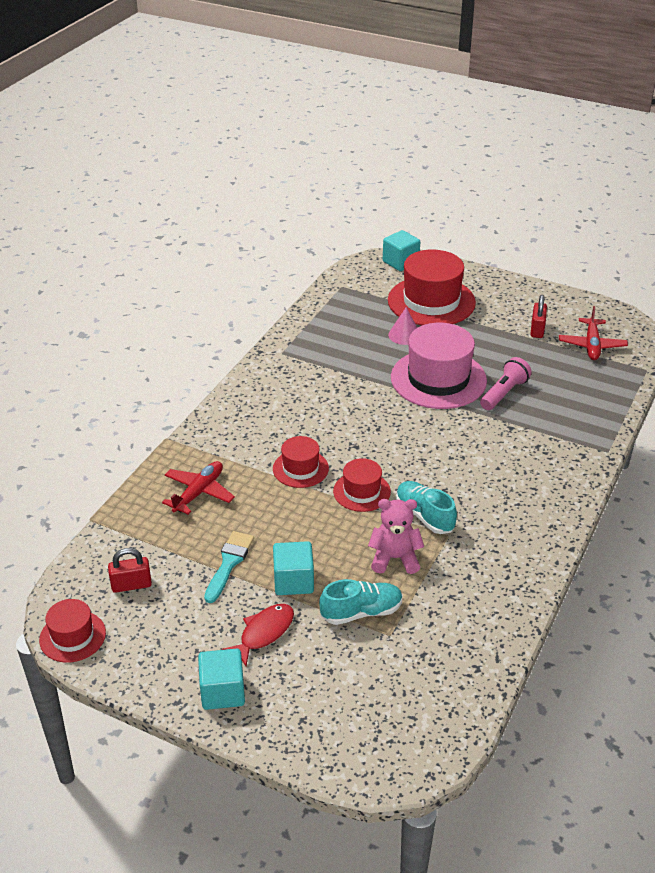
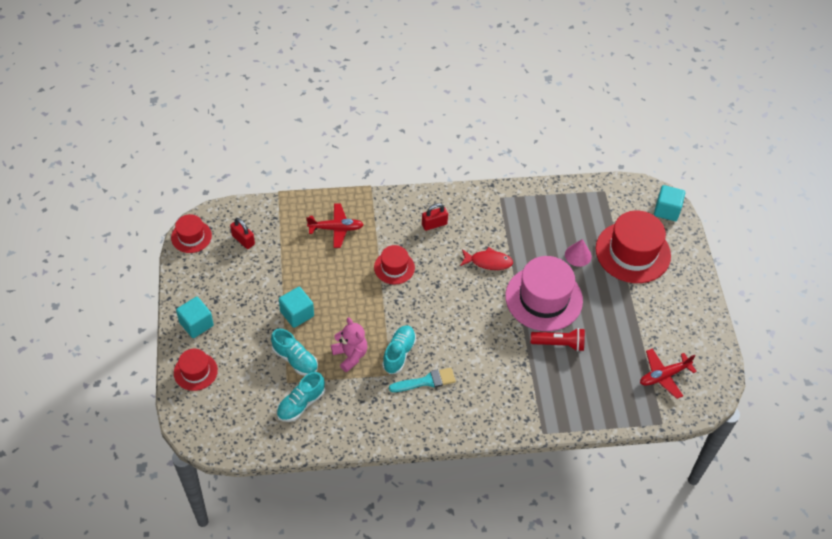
camera: 55 degrees right, 15 degrees up
turquoise brush [204,531,254,603] -> turquoise brush moved to [389,368,456,392]
red fish [222,604,294,666] -> red fish moved to [460,247,513,270]
red hat [333,458,391,512] -> red hat moved to [174,349,218,391]
pink flashlight [480,357,532,410] -> red flashlight [531,328,585,352]
red padlock [530,295,547,338] -> red padlock moved to [422,203,448,231]
none -> turquoise shoe [277,372,325,422]

